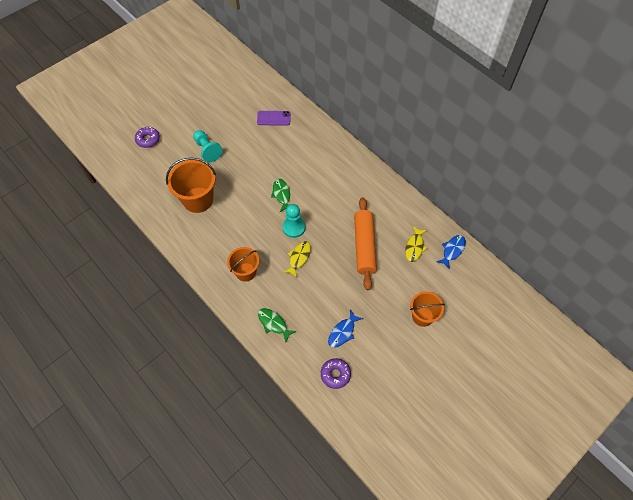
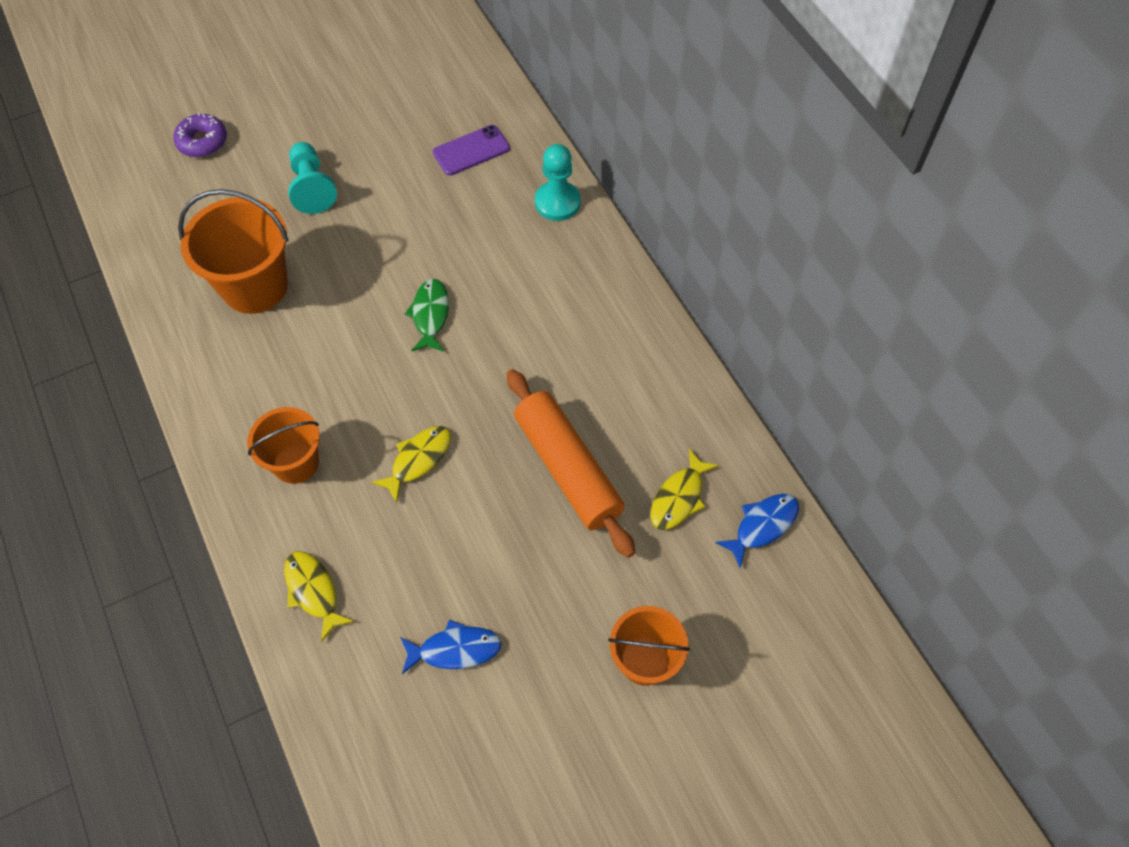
camera: 15 degrees right, 0 degrees up
purple phone [257,111,291,126] -> purple phone turned 45 degrees counterclockwise [433,125,510,176]
green fish [258,308,297,343] -> yellow fish [284,551,354,642]
turquoise pawn [282,204,305,238] -> turquoise pawn moved to [535,144,581,221]
purple donut [321,358,351,389] -> none
blue fish [328,310,363,348] -> blue fish turned 150 degrees counterclockwise [400,620,502,674]
orange rolling pin [354,197,377,290] -> orange rolling pin turned 45 degrees counterclockwise [507,369,635,558]

